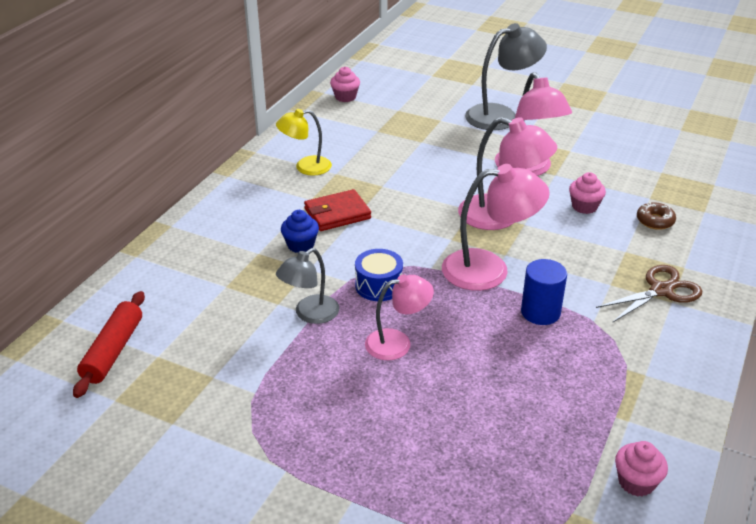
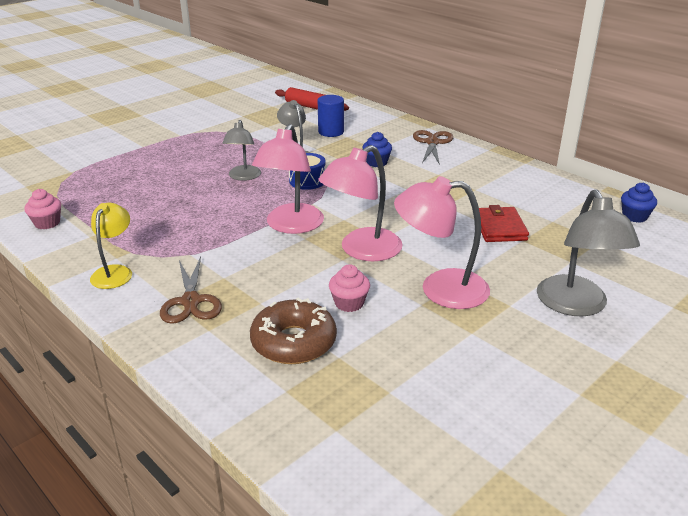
camera: 110 degrees right, 5 degrees down
yellow lamp [276,109,332,176] -> yellow lamp moved to [90,203,132,289]
red wallet [304,189,371,231] -> red wallet moved to [479,205,529,242]
pink cupcake [330,67,360,102] -> blue cupcake [621,182,657,223]
pink lamp [365,275,434,360] -> grey lamp [222,120,261,181]
blue cylinder [521,259,567,325] -> blue cylinder moved to [318,95,344,137]
brown donut [637,202,676,230] -> brown donut [250,298,337,364], size x1.86
none -> brown scissors [413,130,453,165]

